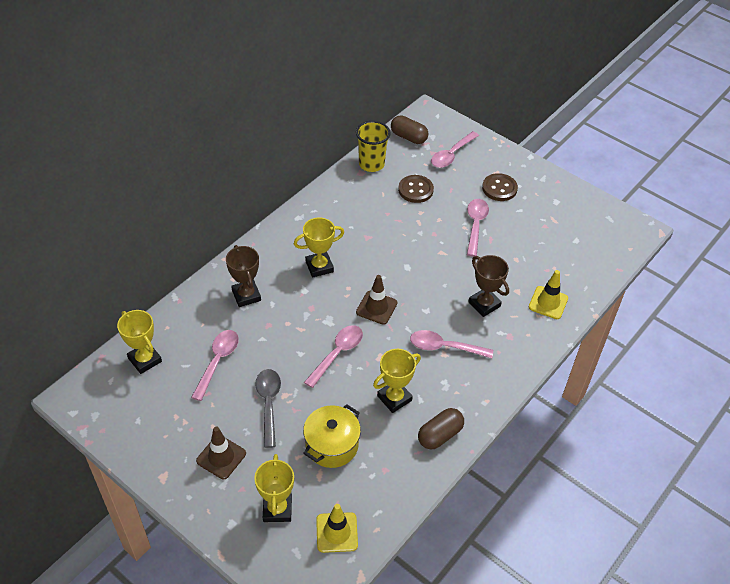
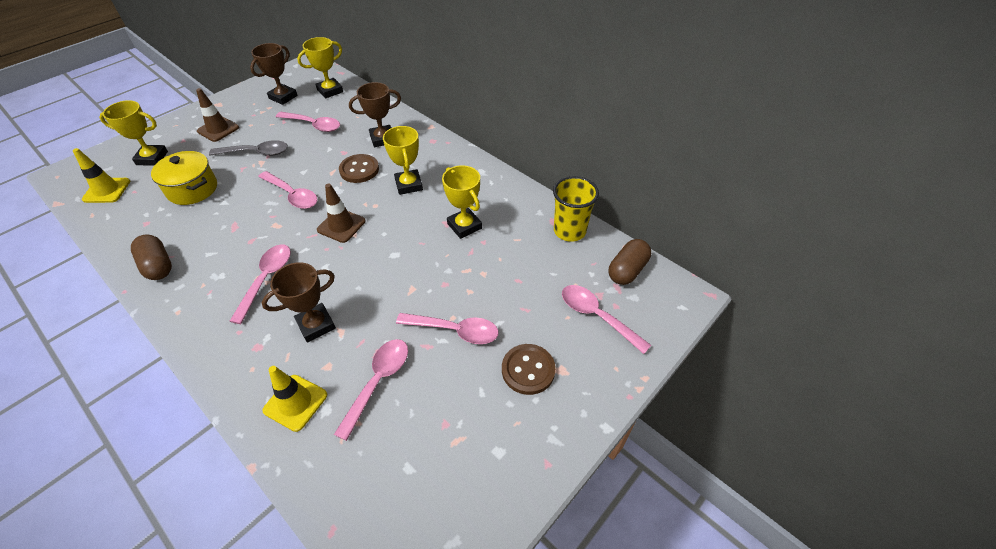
camera: 95 degrees right, 0 degrees up
yellow trophy [373,349,421,413] -> yellow trophy moved to [442,165,482,239]
brown button [398,175,434,203] -> brown button moved to [339,154,379,183]
none -> brown trophy [250,43,298,105]
none -> pink spoon [334,339,408,441]

